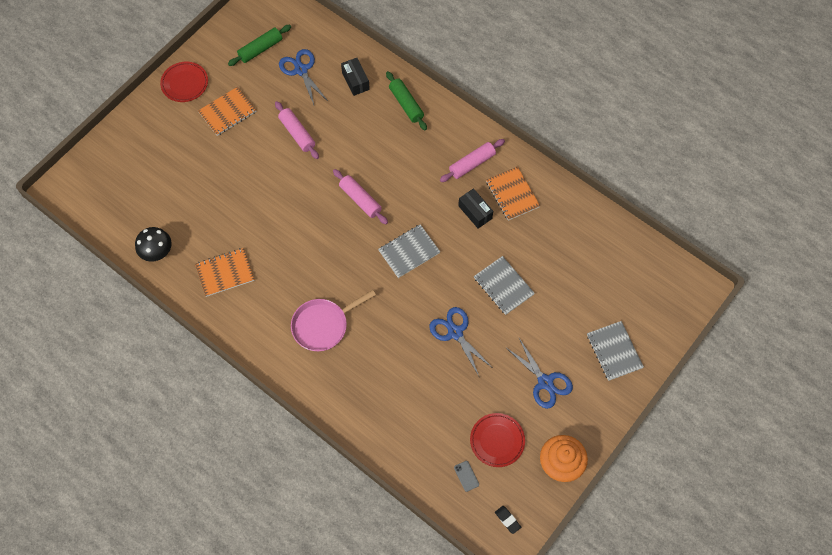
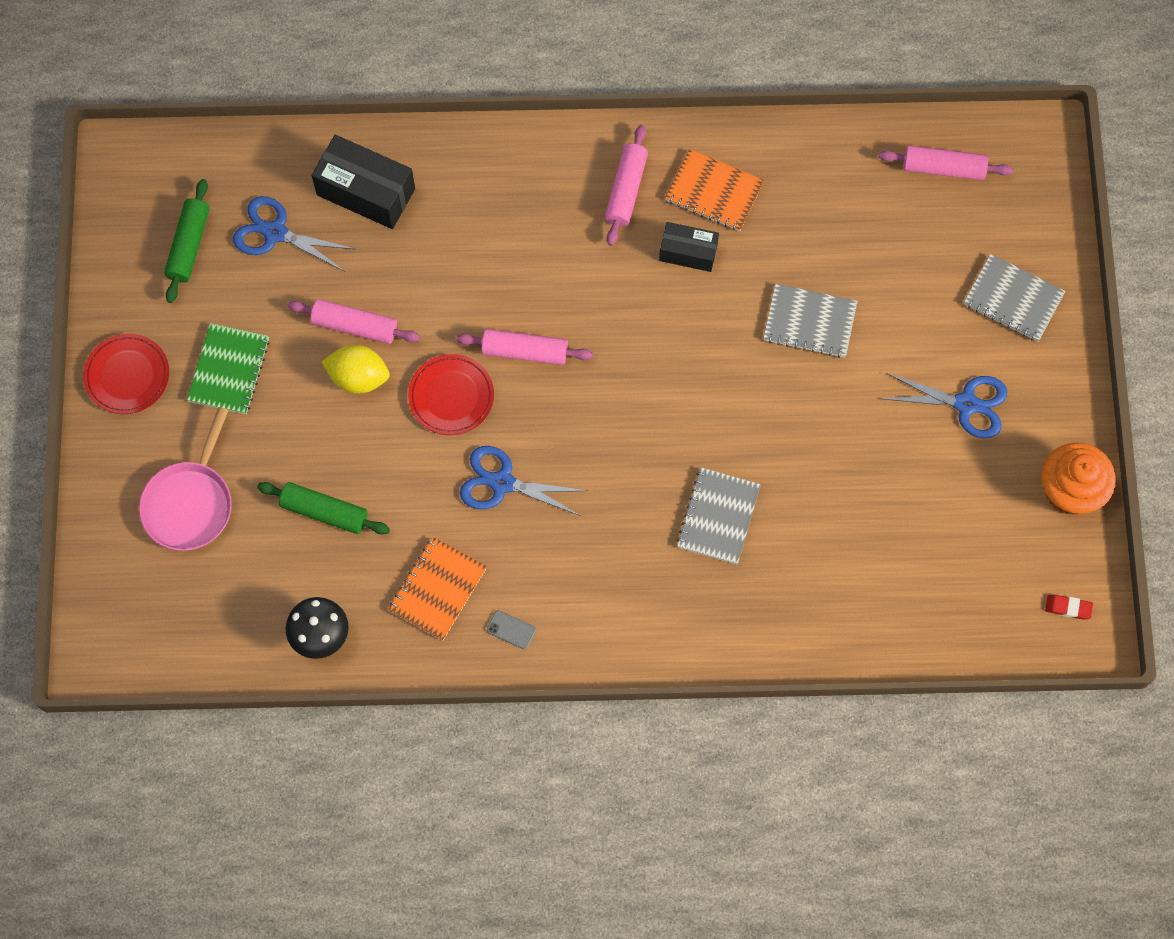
camera: 40 degrees left, 5 degrees up
orange notebook [198,87,257,136] -> green notebook [187,323,270,414]
pink pan [291,290,376,351] -> pink pan moved to [139,407,232,551]
black box [341,58,370,96] -> black box [311,135,415,229], size x1.63
grey notebook [378,224,440,278] -> grey notebook moved to [677,467,761,564]
green rolling pin [386,71,427,130] -> green rolling pin moved to [257,482,390,535]
blue scissors [429,307,493,376] -> blue scissors moved to [460,446,588,516]
grey phone [454,461,479,492] -> grey phone moved to [487,610,536,650]
red plate [470,413,525,467] -> red plate moved to [408,354,494,435]
black eraser [495,506,521,534] -> red eraser [1045,594,1093,620]
none -> yellow lemon [322,345,390,394]
none -> pink rolling pin [879,146,1013,180]

